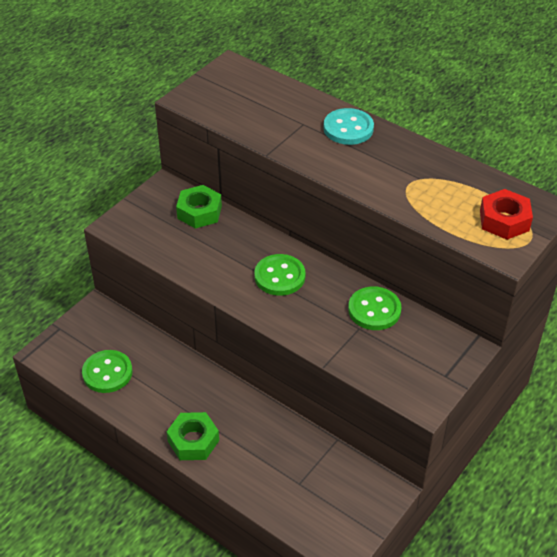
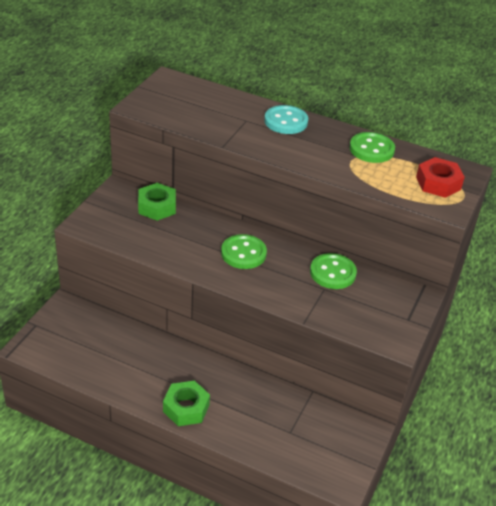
camera: 15 degrees left, 5 degrees down
green button [82,350,132,393] -> green button moved to [349,132,395,163]

